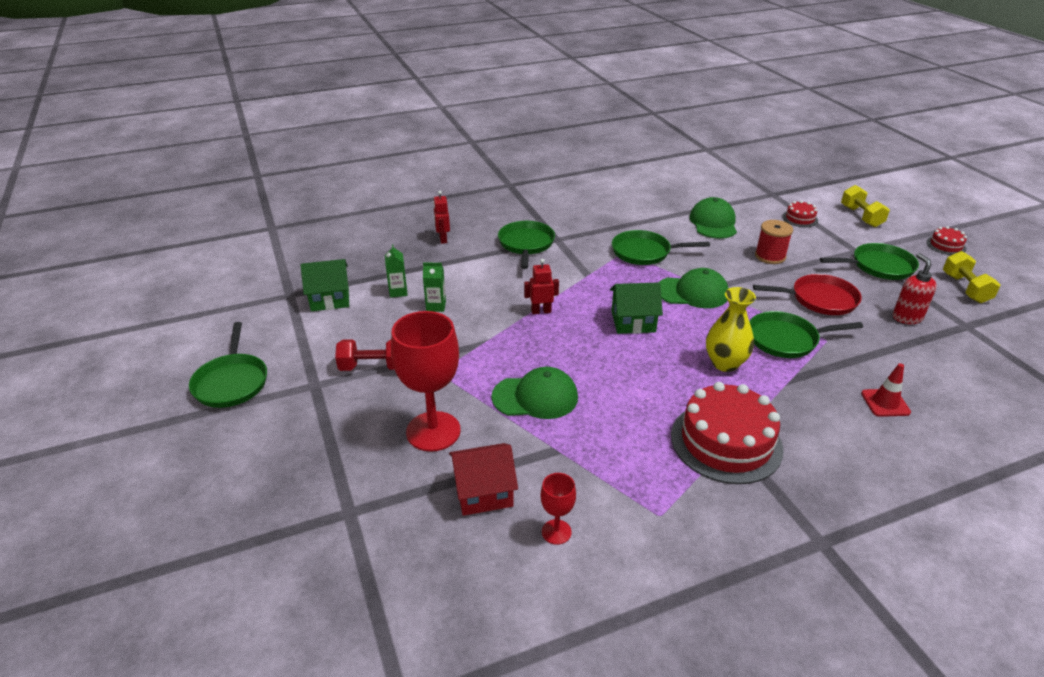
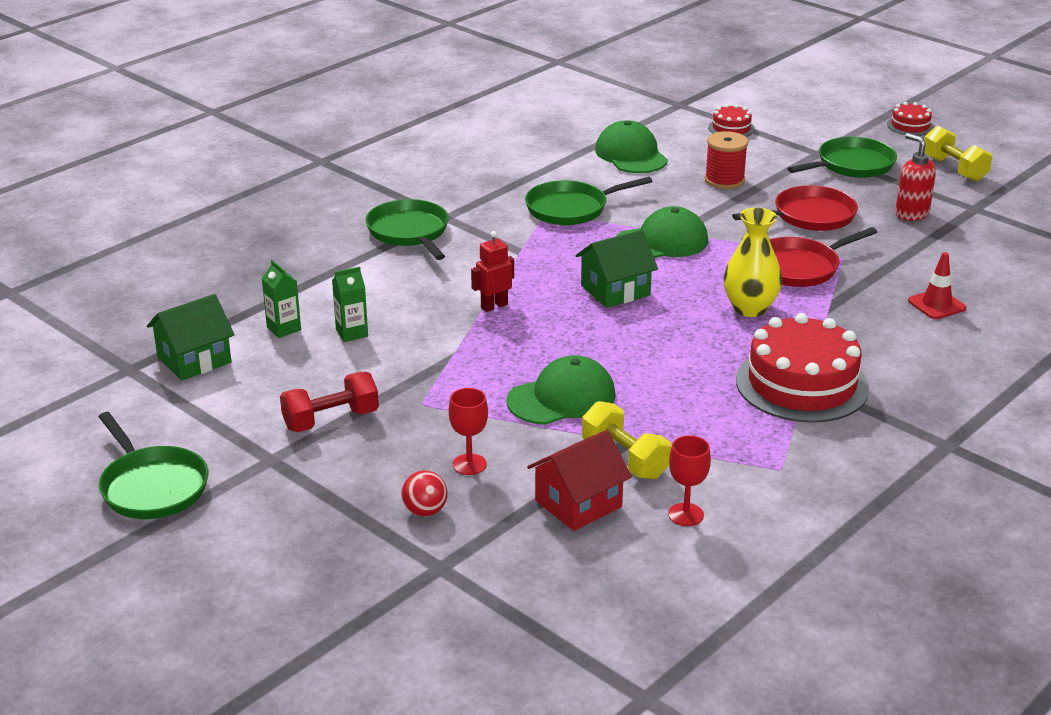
camera: 25 degrees left, 5 degrees down
red goblet [391,311,461,452] -> red goblet [449,388,488,475], size x0.48
red robot [433,191,450,244] -> none
green pan [749,311,863,358] -> red pan [769,227,877,287]
yellow dumbbell [841,185,890,227] -> yellow dumbbell moved to [582,401,672,480]
none -> red ball [401,470,448,517]

